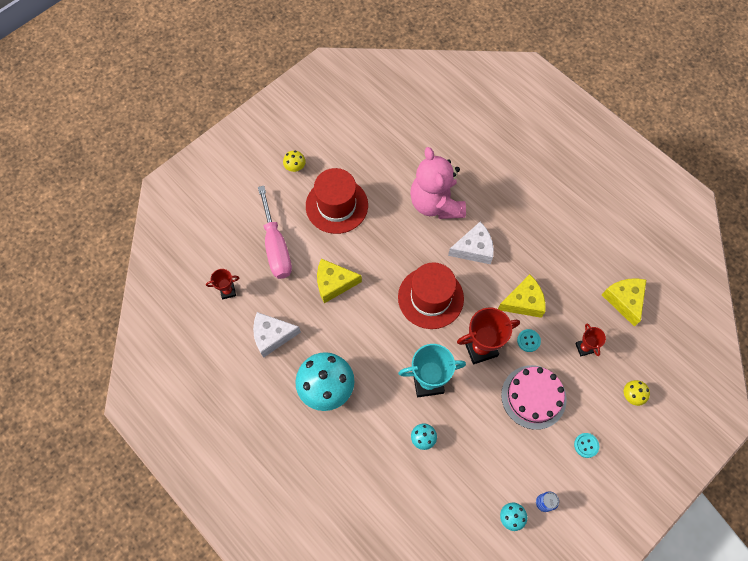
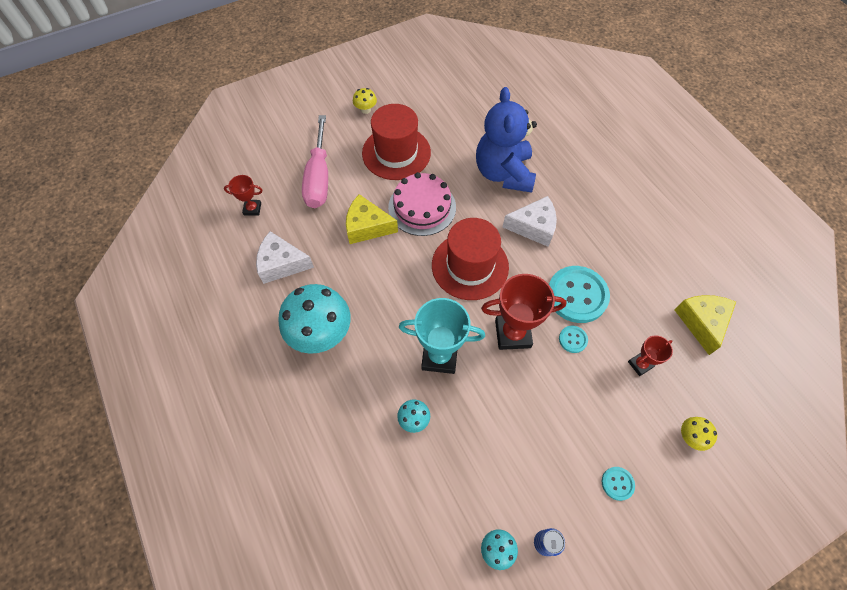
camera: 15 degrees right, 5 degrees down
pink teddy bear [410,147,466,219] -> blue teddy bear [476,87,537,193]
yellow cheese [498,274,546,318] -> turquoise button [549,266,610,323]
pink cake [501,365,567,430] -> pink cake moved to [388,172,456,236]
red trophy [575,323,606,356] -> red trophy turned 60 degrees clockwise [628,335,673,376]

